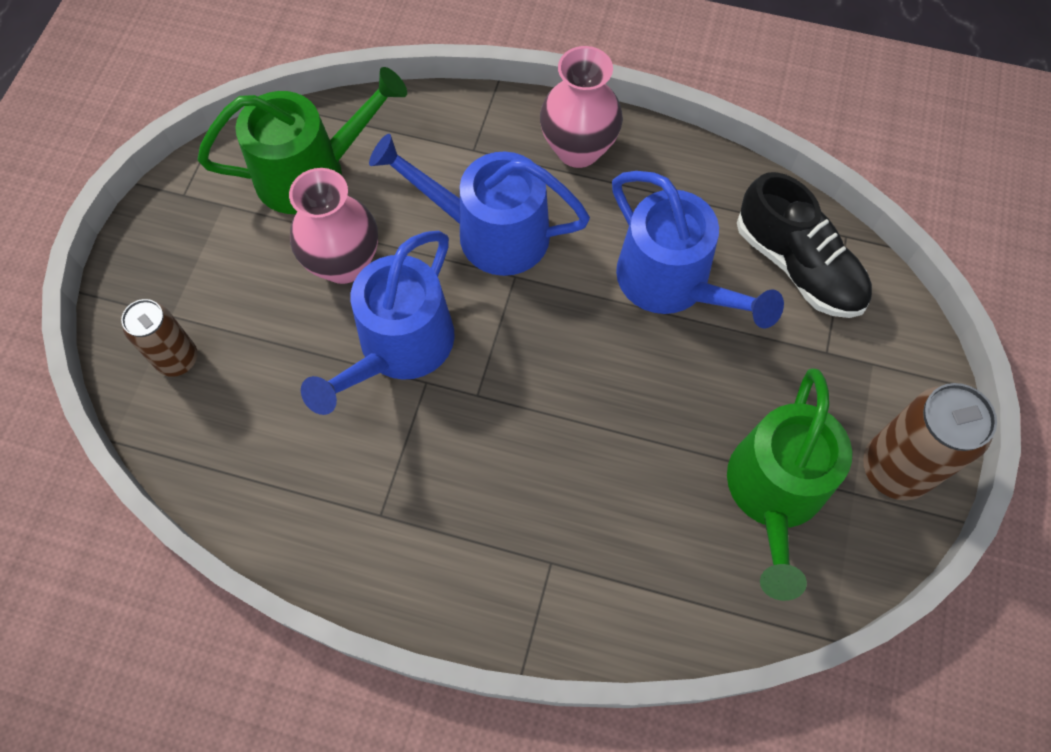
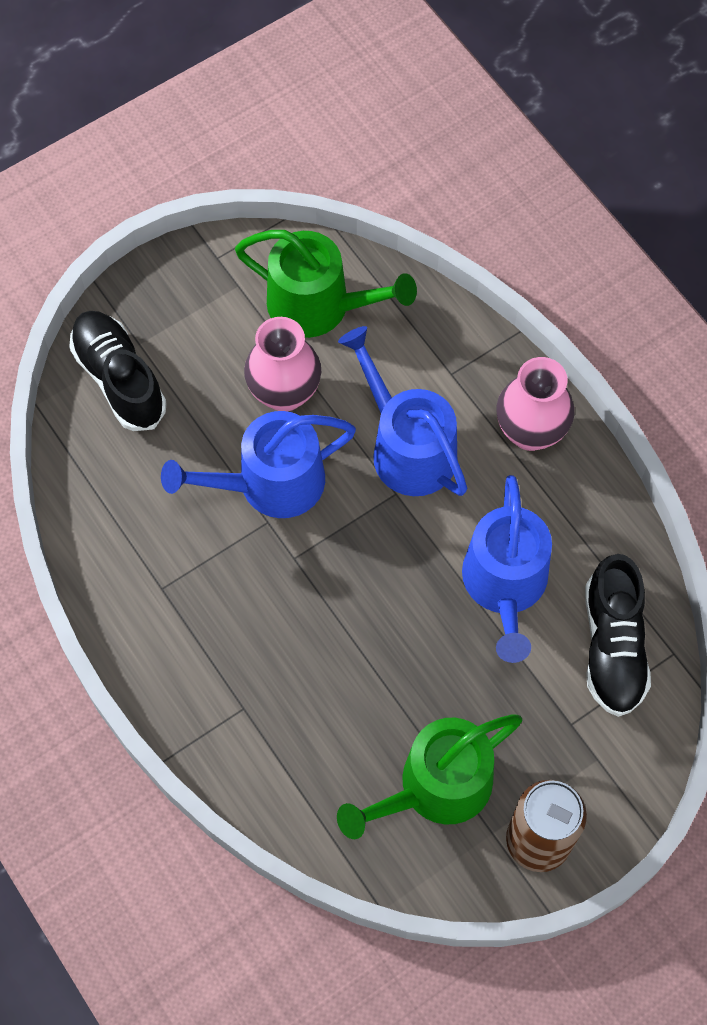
camera: 40 degrees right, 0 degrees up
brown can [121,299,198,377] -> black shoe [69,311,167,431]

